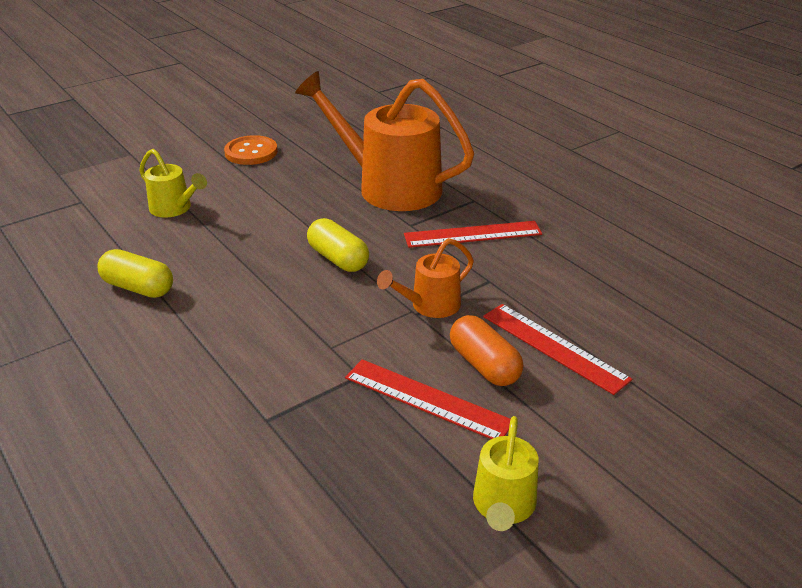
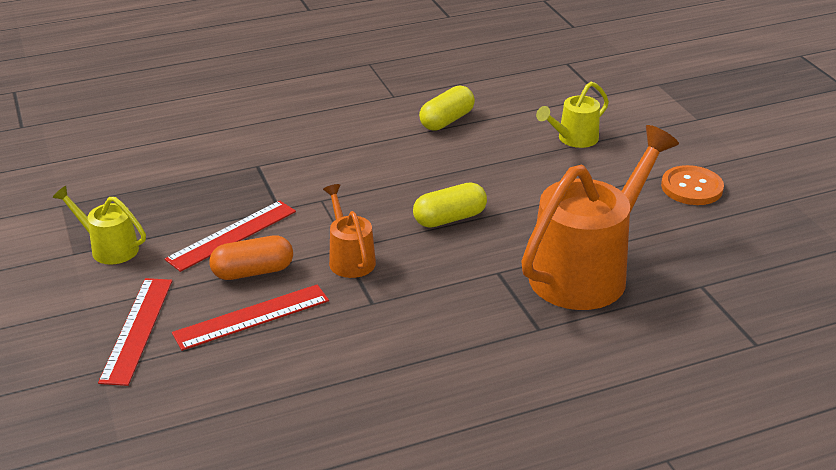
camera: 105 degrees right, 0 degrees up
red ruler [404,221,542,248] -> red ruler moved to [98,278,172,386]

